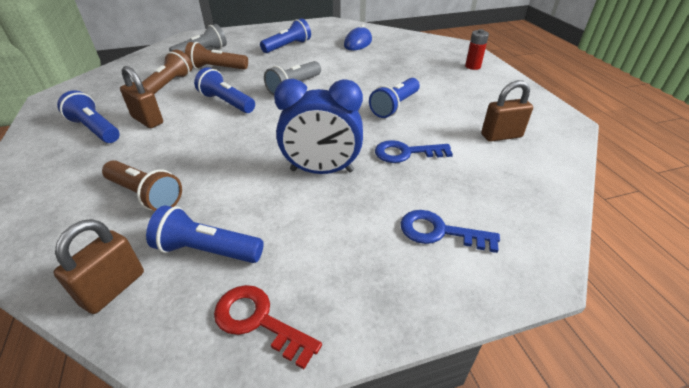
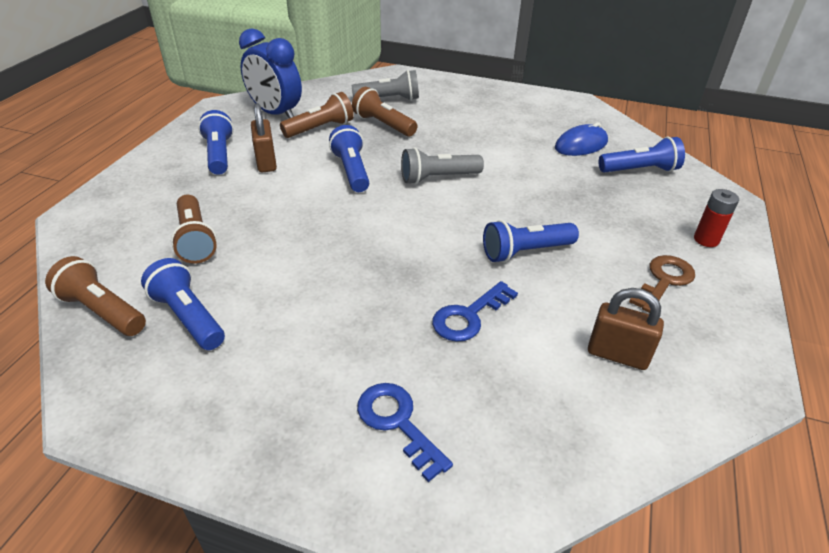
camera: 35 degrees right, 0 degrees up
brown padlock [53,219,144,314] -> brown flashlight [45,256,146,336]
red key [214,285,322,369] -> none
blue flashlight [260,18,311,53] -> blue flashlight moved to [599,137,685,173]
blue clock [274,79,363,174] -> blue clock moved to [239,28,302,118]
blue key [375,140,453,163] -> blue key turned 75 degrees counterclockwise [432,281,518,342]
none -> brown key [629,255,695,313]

